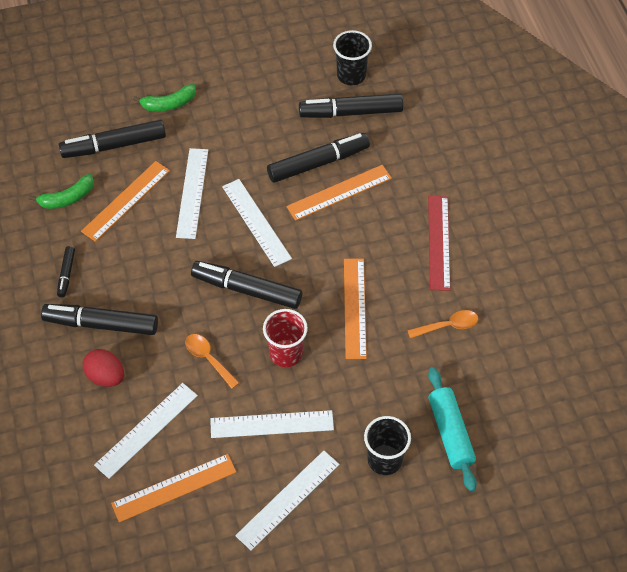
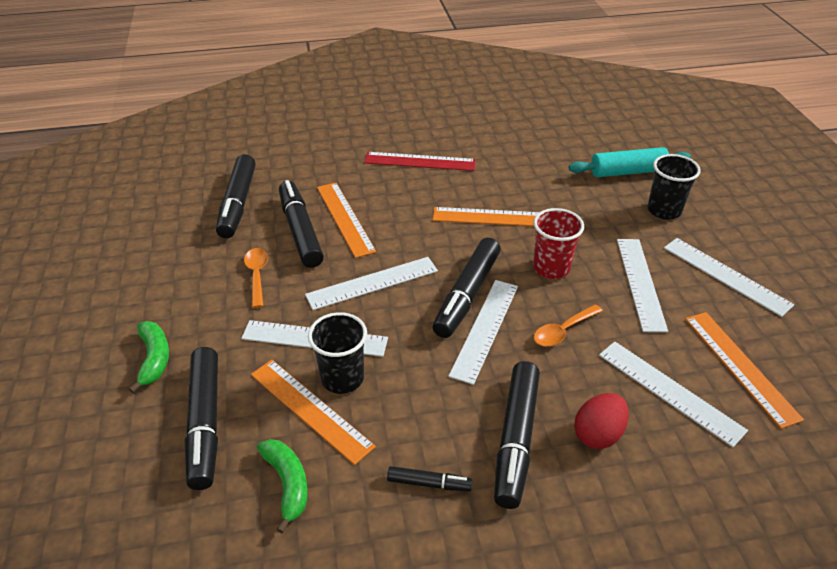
camera: 85 degrees left, 15 degrees down
black cup [333,30,372,85] -> black cup moved to [308,312,367,394]
orange spoon [407,310,478,338] -> orange spoon moved to [244,248,268,308]
none -> white ruler [448,280,518,385]

